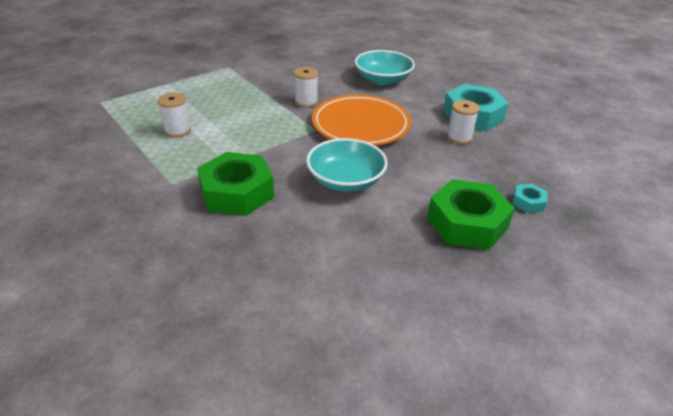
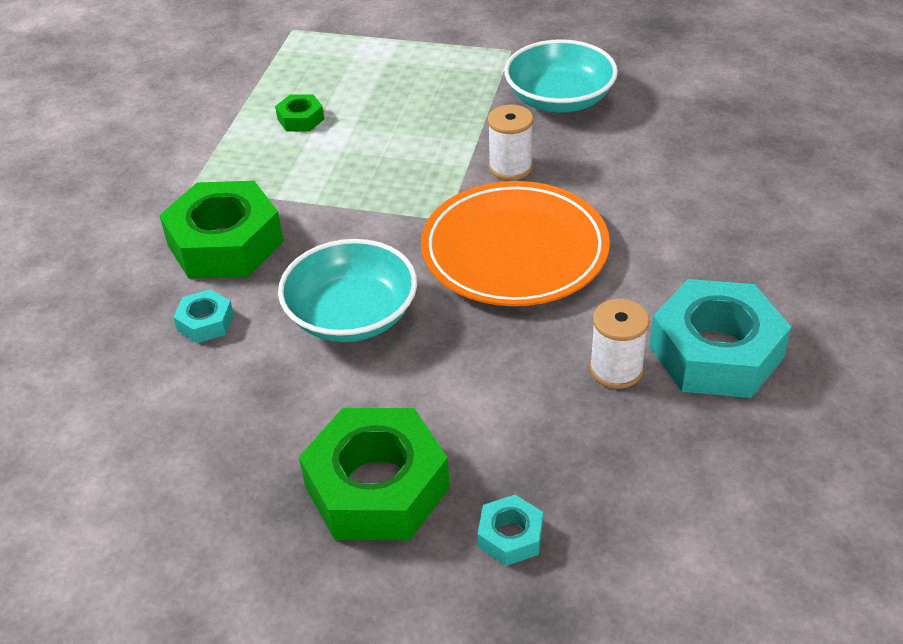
camera: 55 degrees right, 5 degrees up
white spool [158,93,191,138] -> green nut [275,94,324,131]
turquoise bowl [355,50,415,85] -> turquoise bowl moved to [504,39,618,113]
none -> turquoise nut [173,289,234,343]

